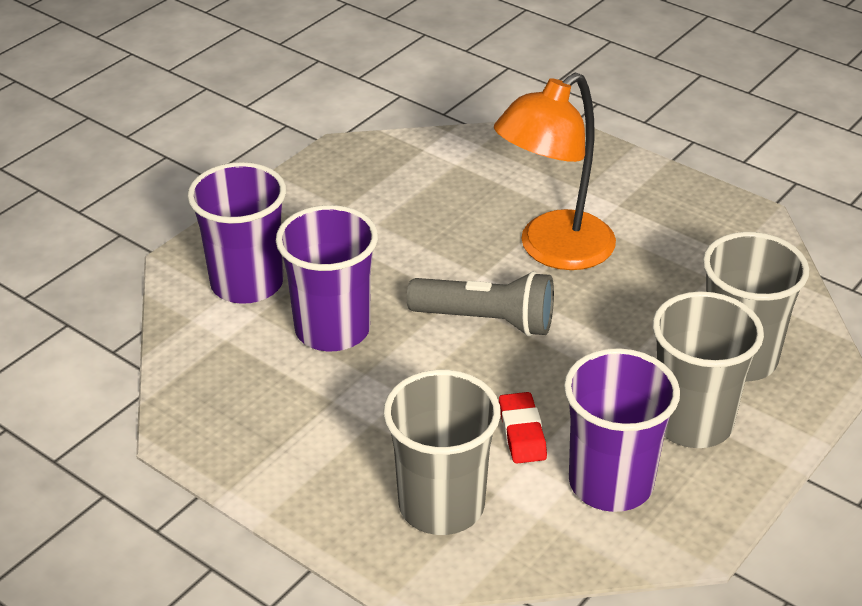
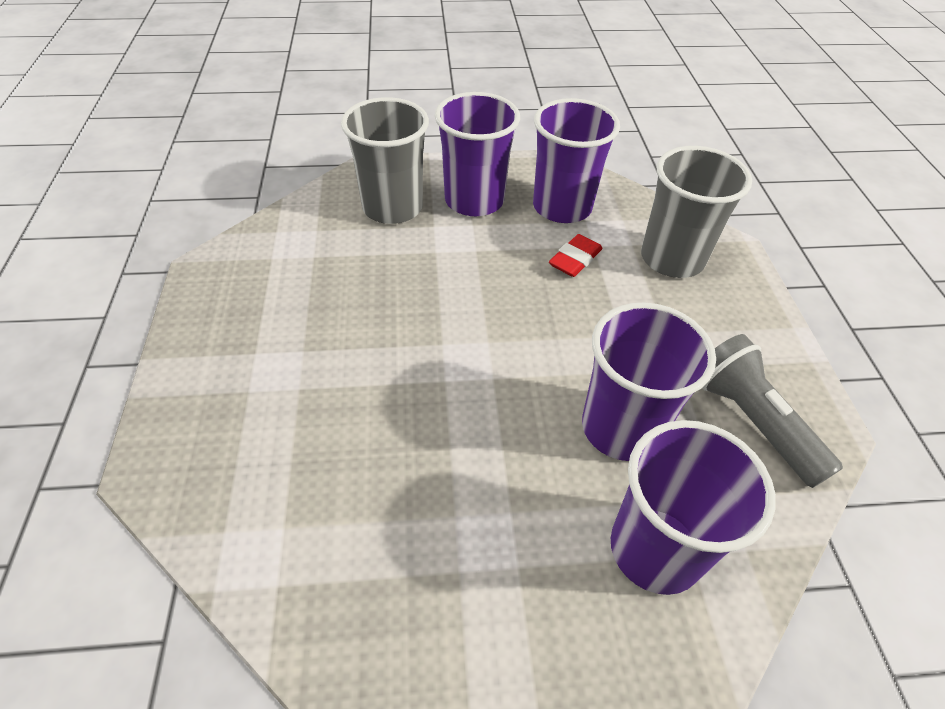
camera: 135 degrees left, 10 degrees up
grey flashlight [407,271,554,336] -> grey flashlight moved to [702,334,843,488]
orange lamp [494,73,616,270] -> none
grey cup [653,291,764,448] -> purple cup [435,92,520,216]

